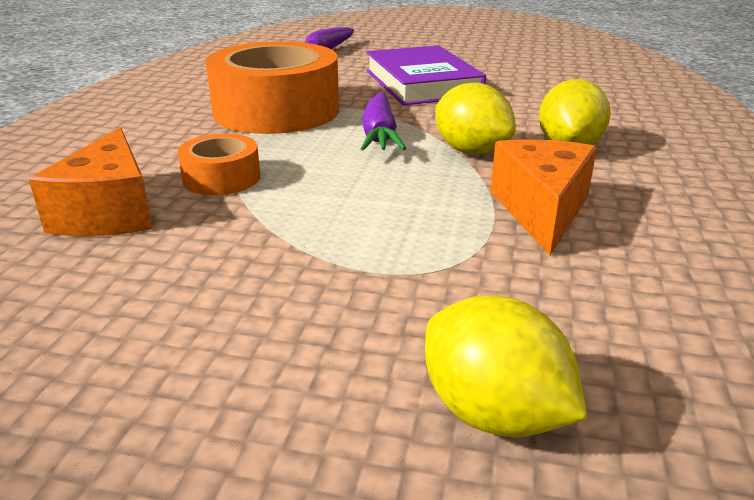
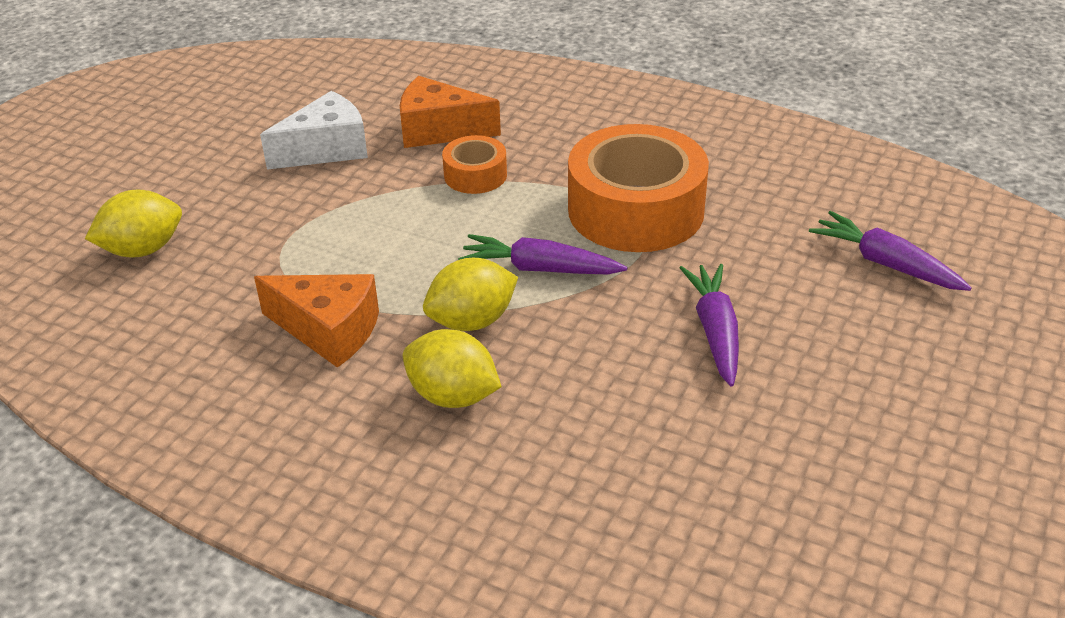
camera: 105 degrees right, 10 degrees up
purple book [366,45,486,105] -> purple carrot [680,264,739,386]
none -> white cheese [260,91,368,170]

